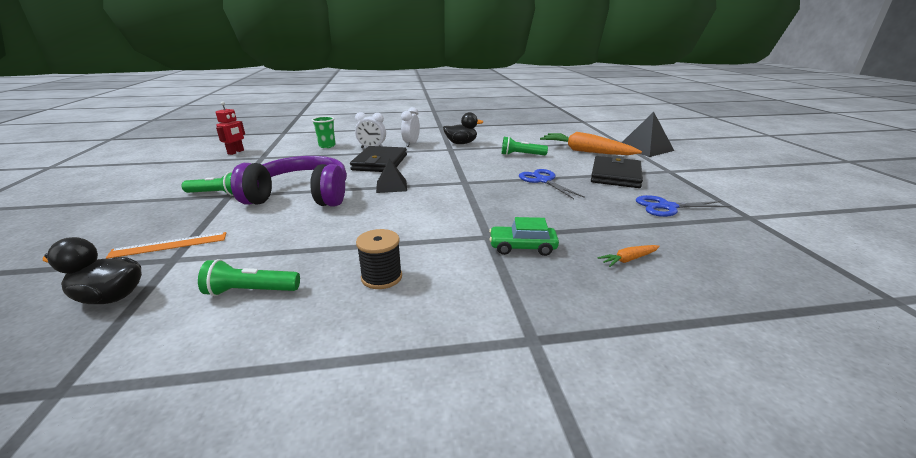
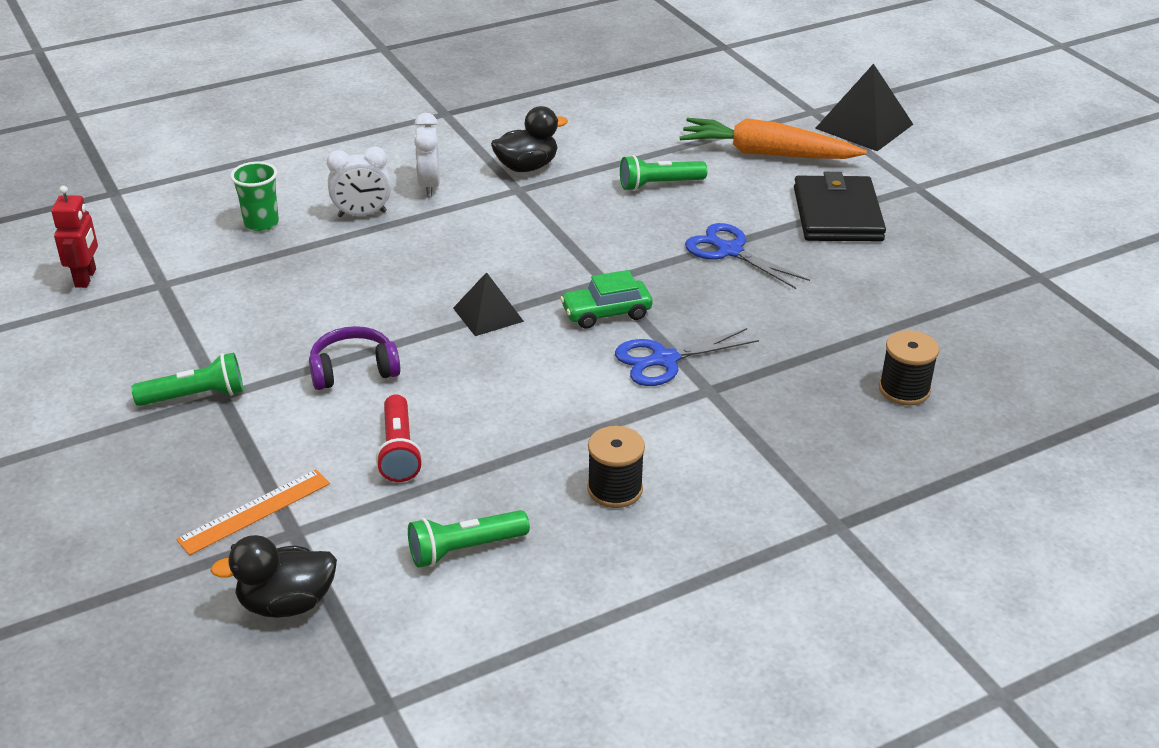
camera: 20 degrees left, 10 degrees up
purple headphones [231,156,347,206] -> purple headphones [309,326,401,390], size x0.50
black wallet [350,146,407,172] -> none
green car [489,217,559,256] -> green car moved to [560,270,652,329]
orange carrot [598,245,660,267] -> black spool [879,330,939,406]
blue scissors [636,195,731,217] -> blue scissors moved to [615,328,759,386]
none -> red flashlight [376,394,423,482]

